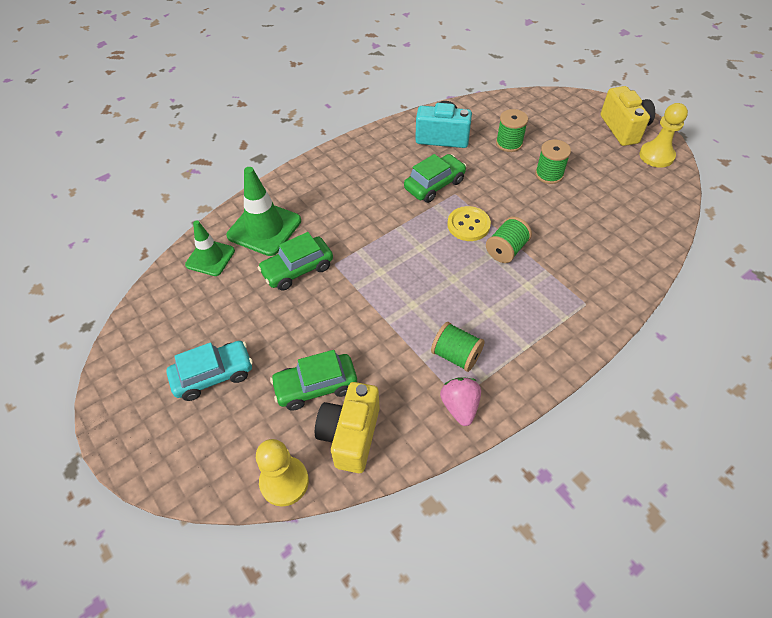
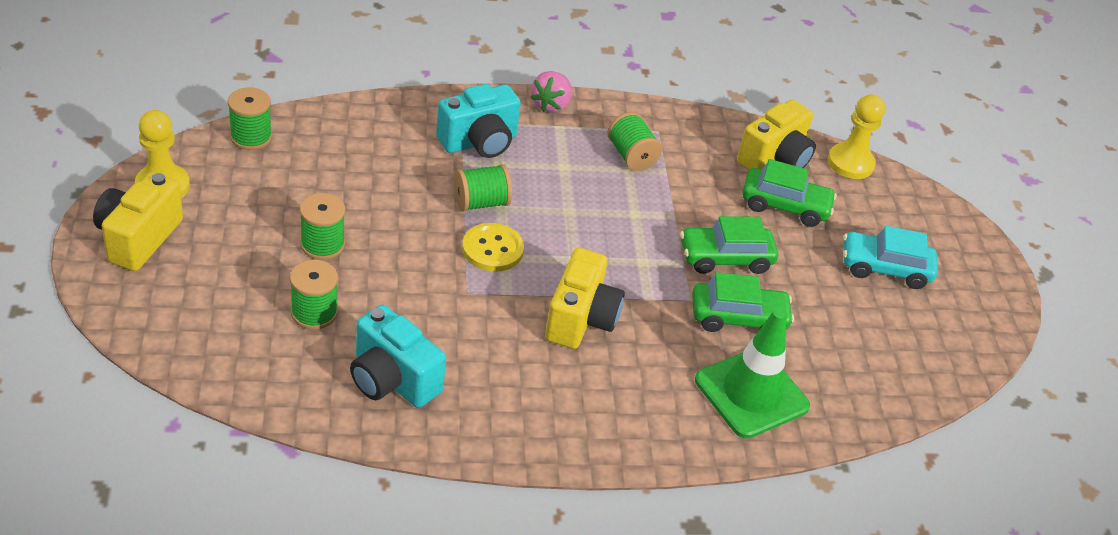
camera: 155 degrees left, 10 degrees down
green traffic cone [185,220,235,276] -> none
green car [404,154,467,203] -> green car moved to [680,216,778,274]
pink strawberry [440,377,481,426] -> pink strawberry moved to [530,71,572,113]
none -> green spool [228,87,272,150]
none -> turquoise camera [436,84,521,158]
none -> yellow camera [545,248,625,349]

